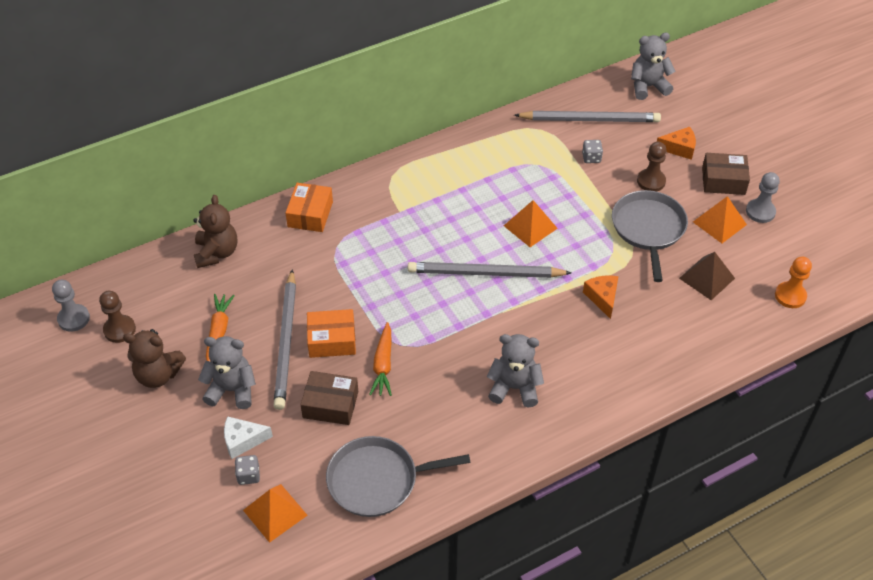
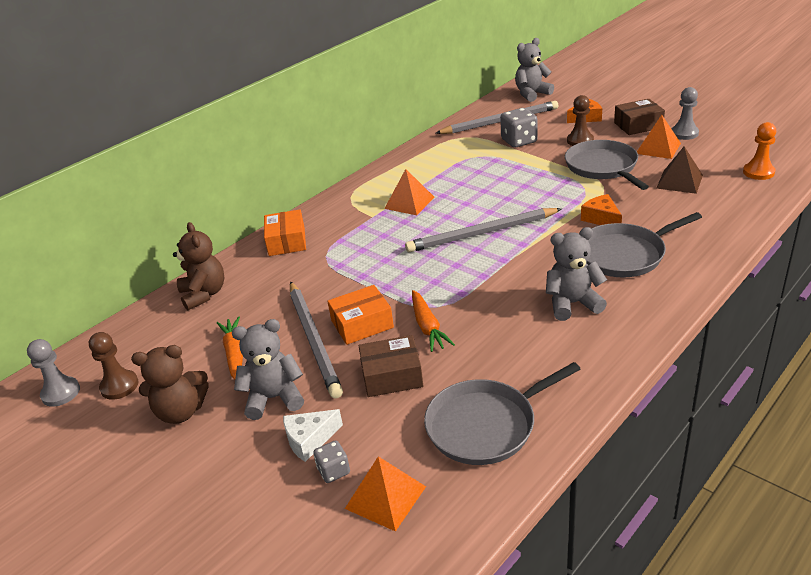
camera: 15 degrees left, 15 degrees down
orange pyramid [504,200,558,247] -> orange pyramid moved to [384,169,434,215]
grey dice [582,140,603,163] -> grey dice [500,108,538,148], size x1.77
none -> grey pan [586,212,702,277]

